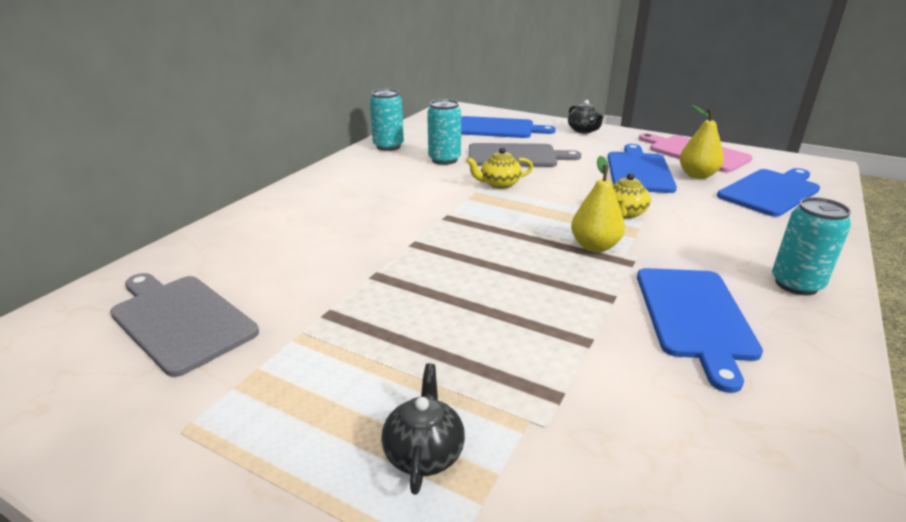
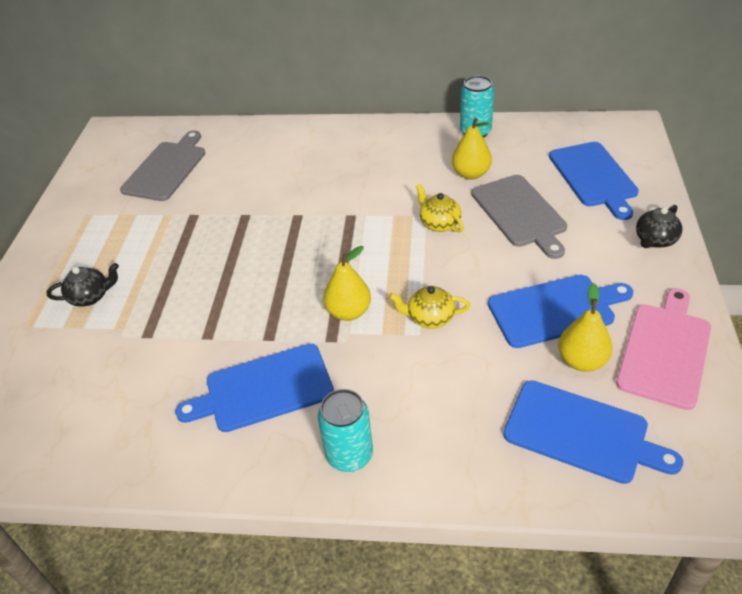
camera: 70 degrees right, 15 degrees up
turquoise can [427,99,461,165] -> yellow pear [452,118,492,180]

